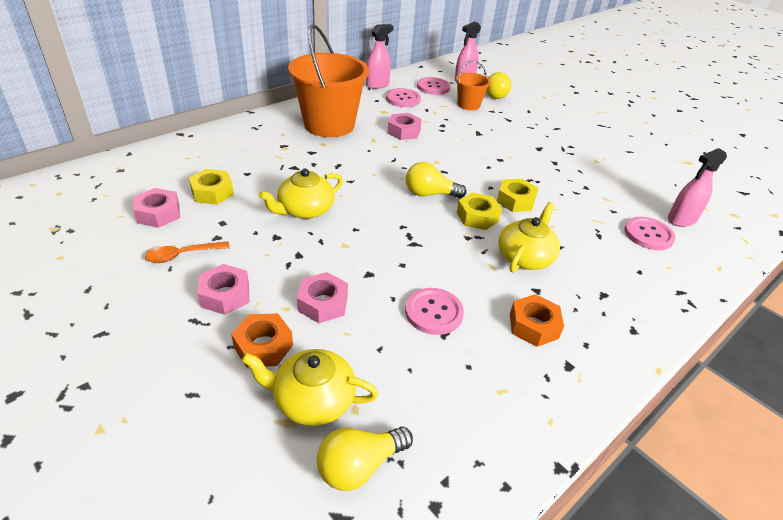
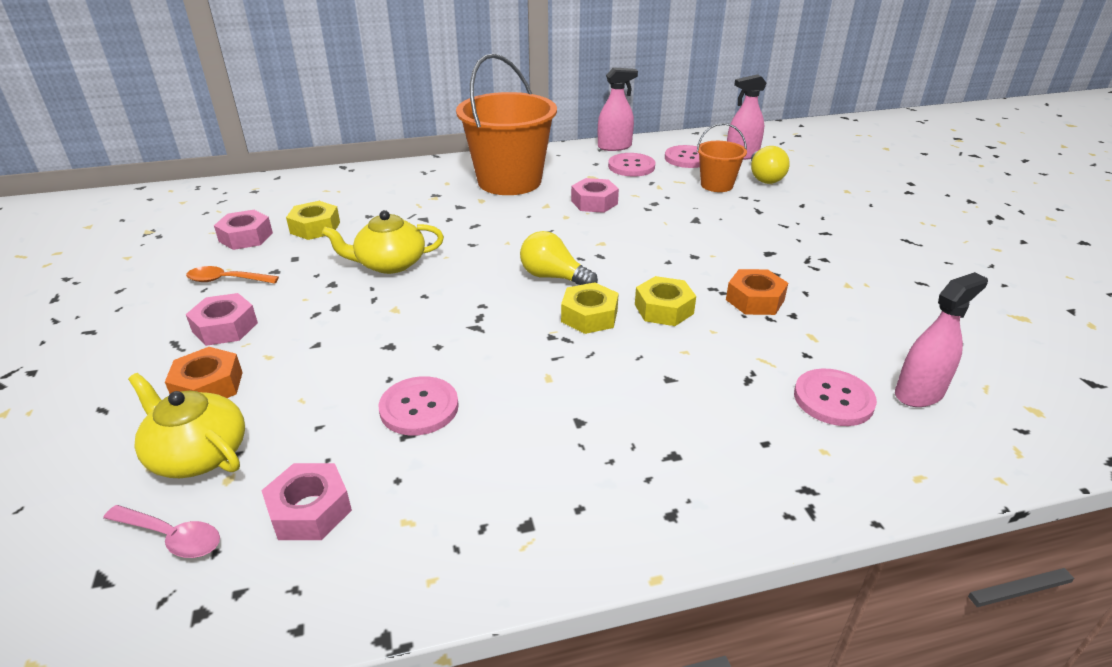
camera: 30 degrees right, 5 degrees down
pink nut [297,272,348,323] -> pink nut moved to [261,463,352,540]
yellow light bulb [317,427,413,491] -> pink spoon [103,505,220,558]
yellow teapot [498,202,560,272] -> none
orange nut [510,294,564,347] -> orange nut moved to [726,269,788,315]
pink spray bottle [668,148,727,227] -> pink spray bottle turned 150 degrees clockwise [895,272,988,407]

